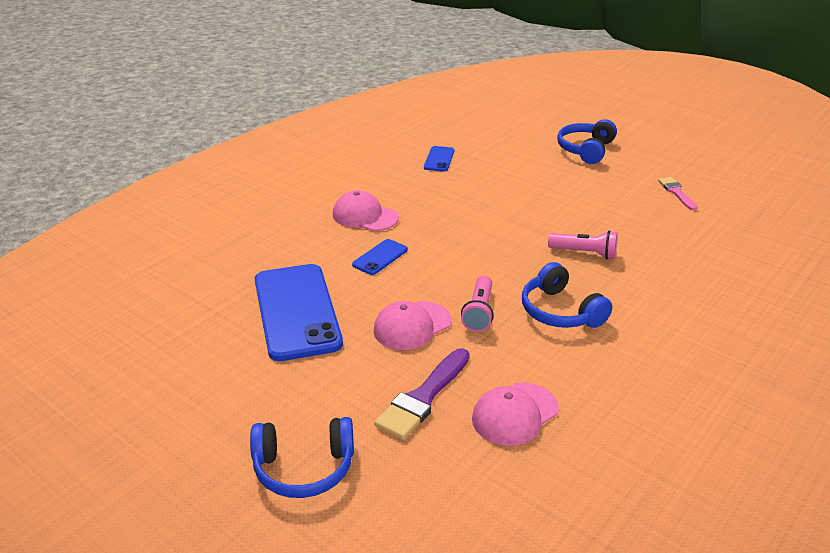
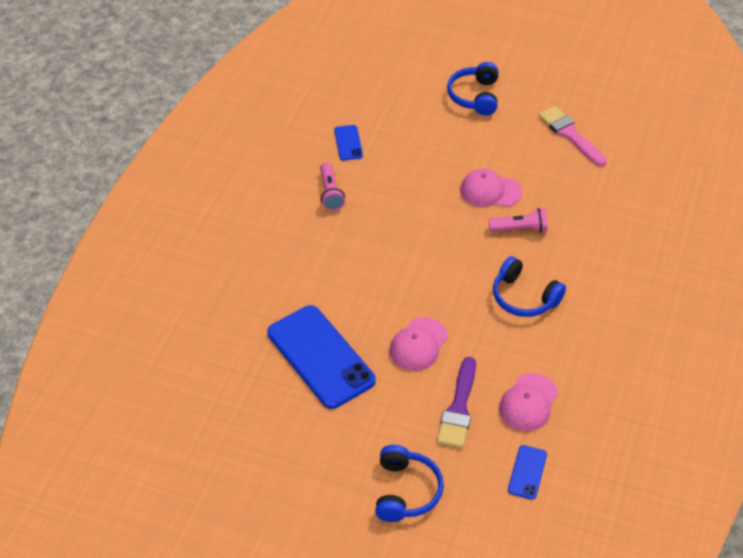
camera: 20 degrees left, 15 degrees up
blue headphones [250,417,354,498] -> blue headphones turned 60 degrees counterclockwise [375,445,444,522]
pink cap [333,190,399,231] -> pink cap moved to [460,169,522,207]
blue phone [352,239,408,275] -> blue phone moved to [508,445,547,500]
pink flashlight [461,276,494,332] -> pink flashlight moved to [320,162,345,211]
pink brush [658,177,698,211] -> pink brush [539,106,607,166], size x1.62

